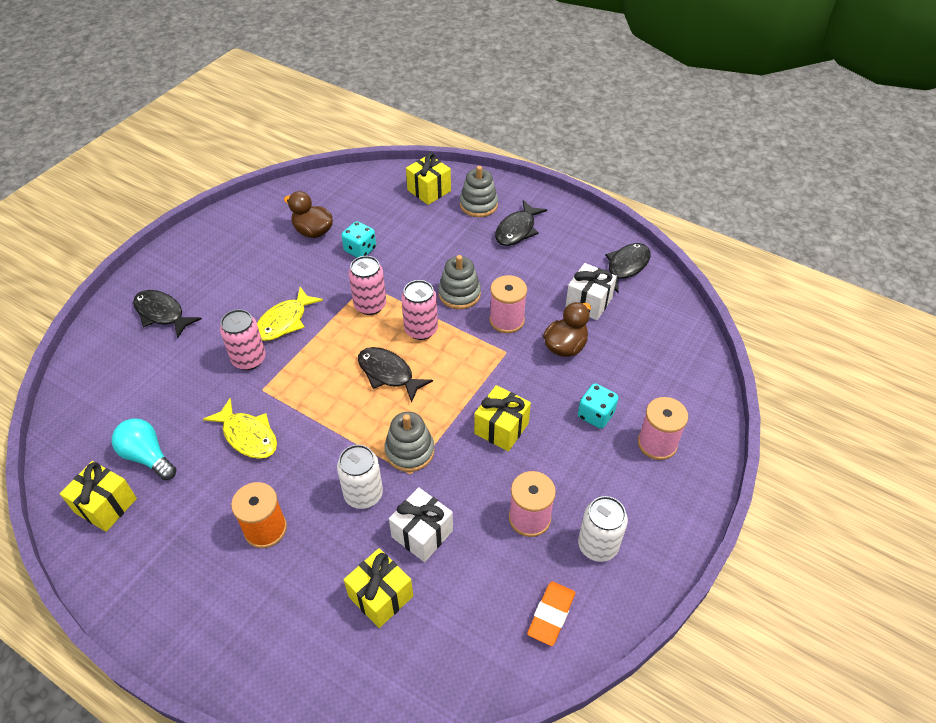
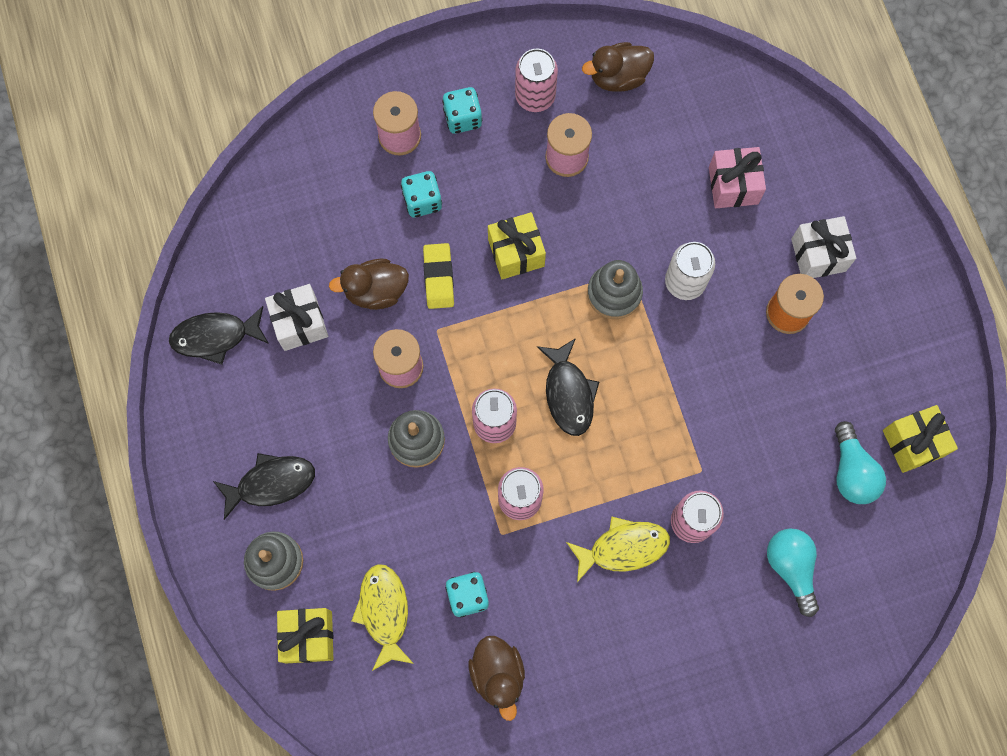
camera: 140 degrees left, 25 degrees up
black fish [133,290,202,338] -> none
yellow fish [203,398,277,459] -> yellow fish moved to [352,564,414,671]
yellow gift [344,548,413,628] -> pink gift [709,147,766,208]
white gift [389,487,453,562] -> white gift moved to [791,216,856,278]
orange eraser [527,581,575,646] -> brown duck [582,42,654,92]
white can [578,496,628,562] -> pink can [515,48,558,112]
none -> yellow eraser [423,243,454,309]
none -> turquoise dice [442,87,482,134]
none -> turquoise light bulb [767,529,819,617]

